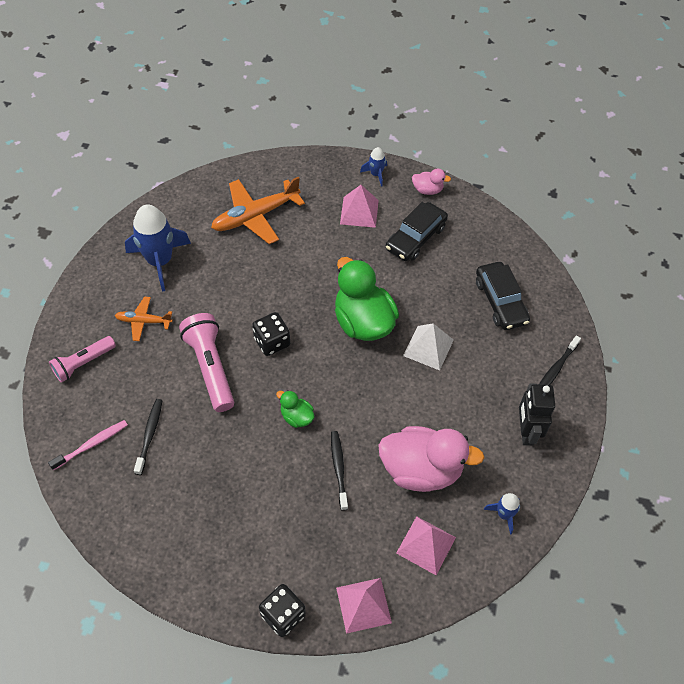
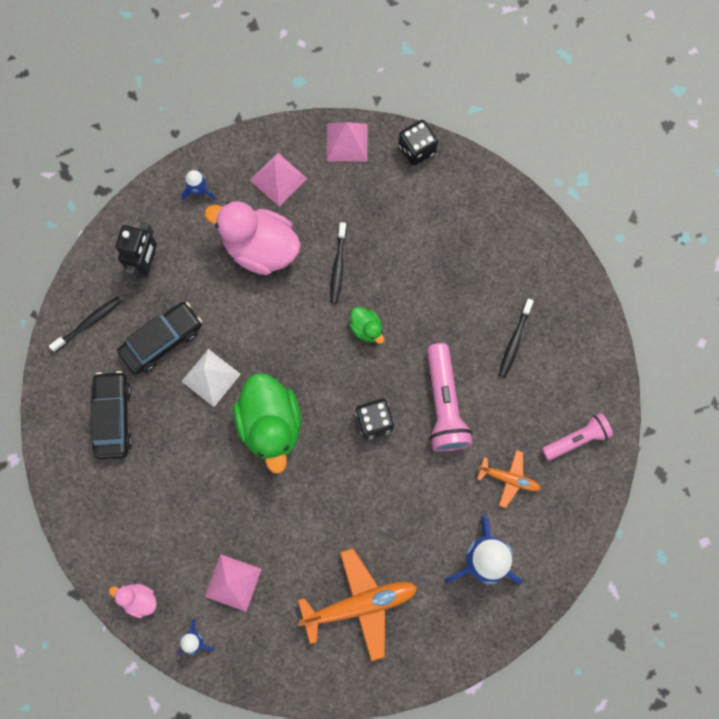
camera: 165 degrees left, 20 degrees up
pink toothbrush [48,420,128,471] -> none
black car [386,202,448,261] -> black car moved to [117,302,202,374]

